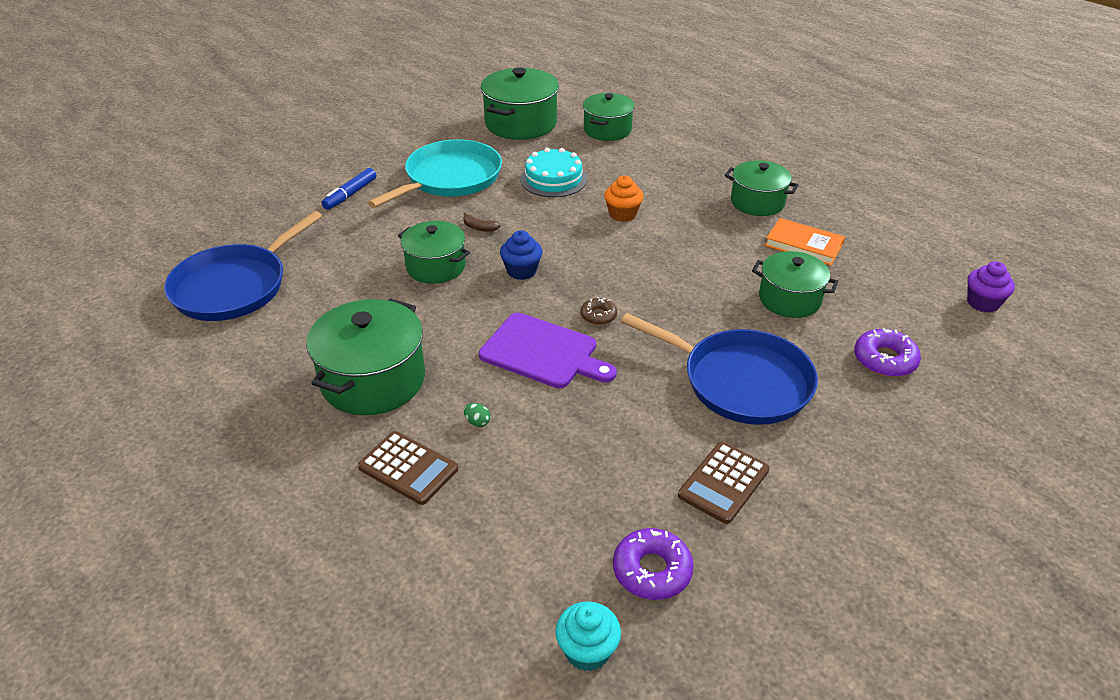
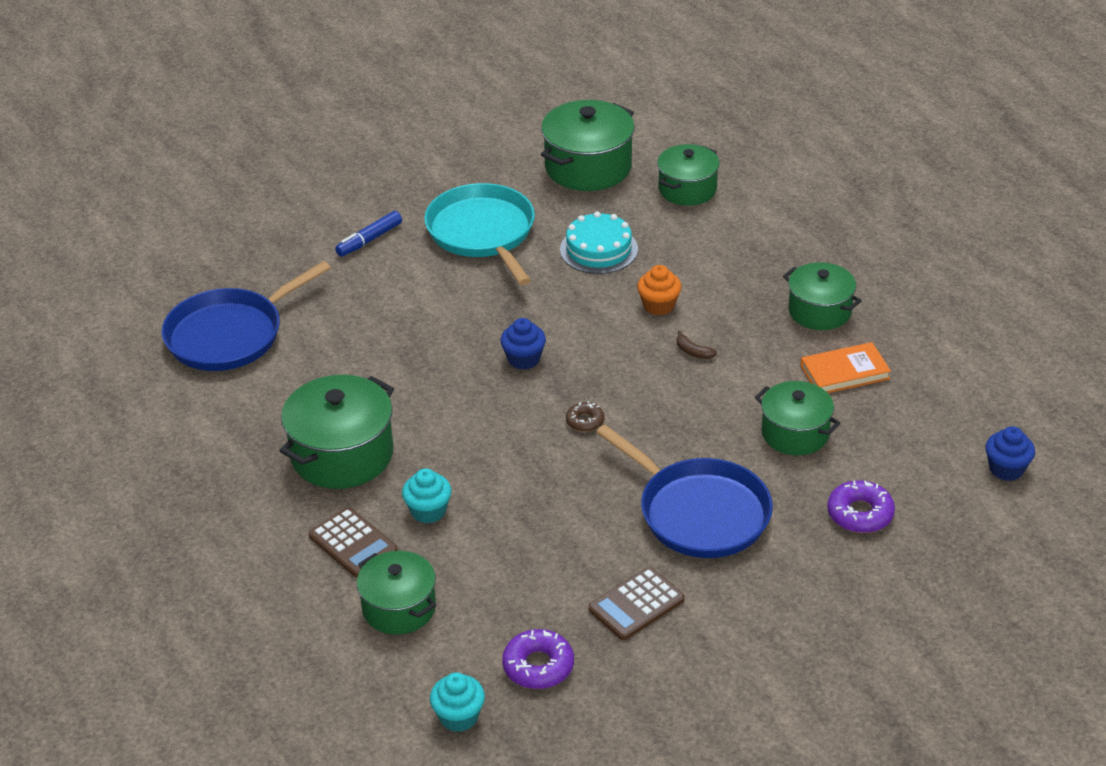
camera: 15 degrees right, 0 degrees up
turquoise pan [368,139,502,208] -> turquoise pan turned 75 degrees counterclockwise [424,183,535,285]
green pot [398,221,470,284] -> green pot moved to [357,551,436,635]
brown banana [463,212,501,232] -> brown banana moved to [677,331,717,359]
green egg [464,403,491,427] -> turquoise cupcake [402,469,452,523]
purple cutting board [479,313,617,388] -> none
orange book [765,218,845,266] -> orange book turned 60 degrees counterclockwise [801,342,891,393]
purple cupcake [967,261,1015,313] -> blue cupcake [985,426,1035,481]

